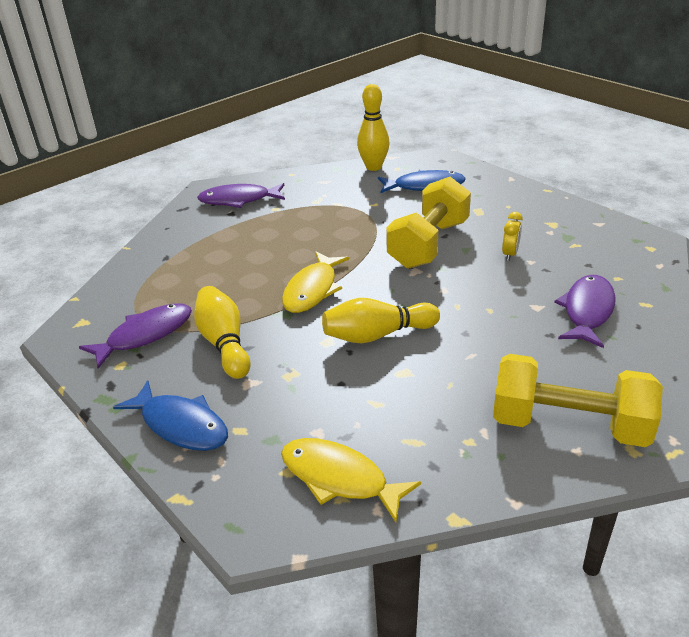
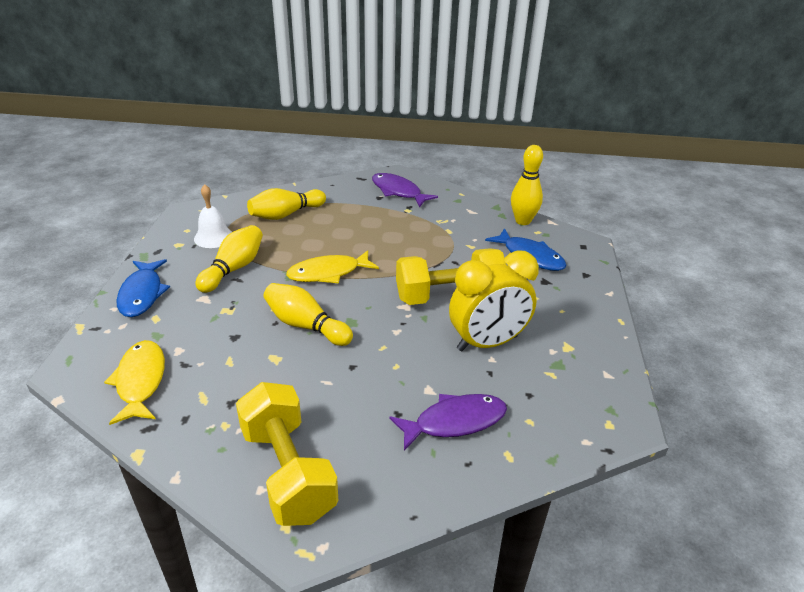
camera: 45 degrees right, 0 degrees up
purple fish [79,303,192,369] -> white bell [194,184,232,248]
yellow clock [502,212,523,261] -> yellow clock [449,251,539,351], size x2.39
none -> yellow bowling pin [247,188,326,220]

